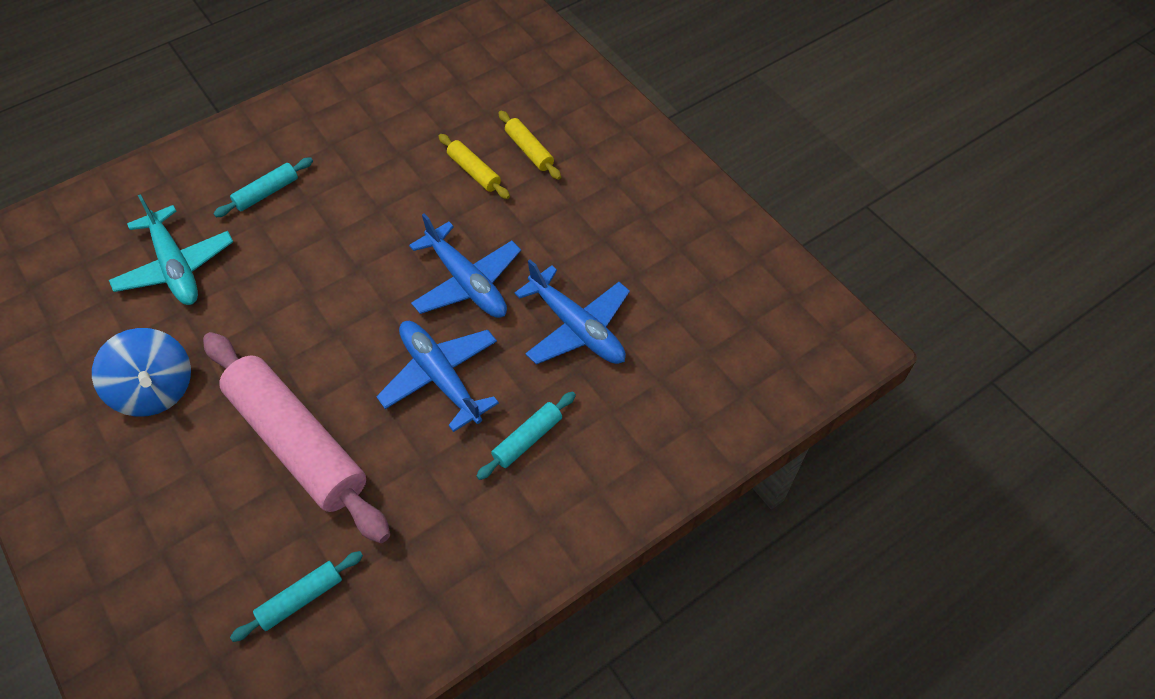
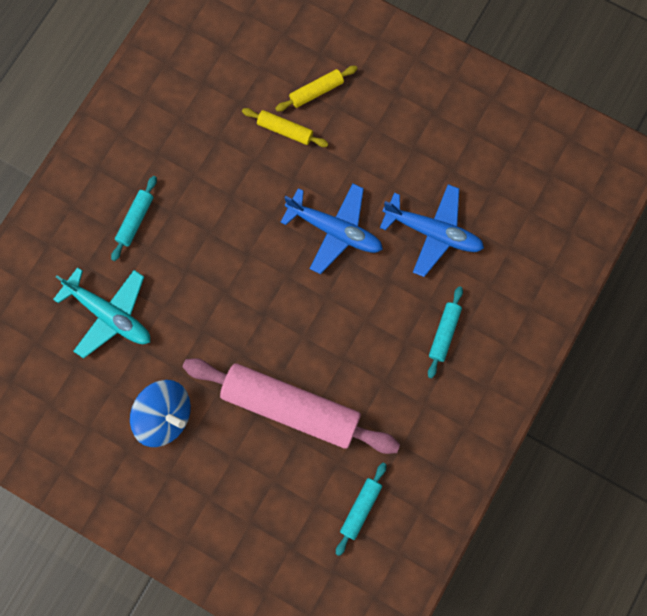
camera: 25 degrees left, 20 degrees up
blue plane [376,321,499,432] -> none
yellow rolling pin [498,111,561,180] -> yellow rolling pin turned 60 degrees counterclockwise [275,66,358,111]

